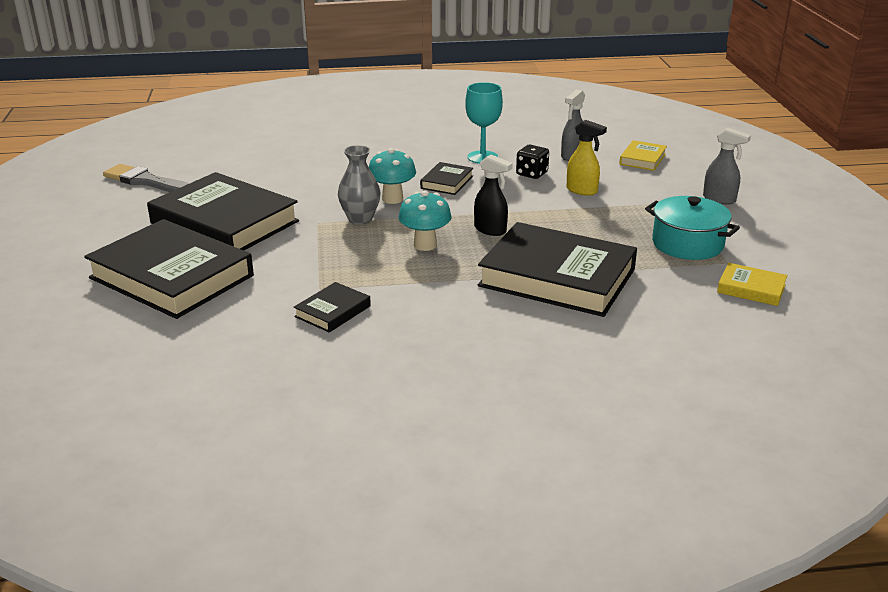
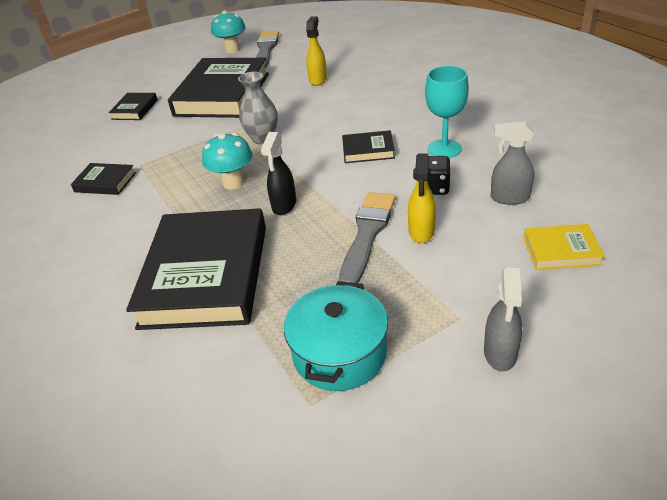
camera: 70 degrees right, 10 degrees up
black book [84,219,254,319] -> black book [109,93,158,120], size x0.44
turquoise mushroom [369,148,416,204] -> turquoise mushroom moved to [211,10,246,53]
yellow book [717,263,788,306] -> none
none -> yellow spray bottle [306,16,327,86]
none -> grey brush [339,192,396,283]

